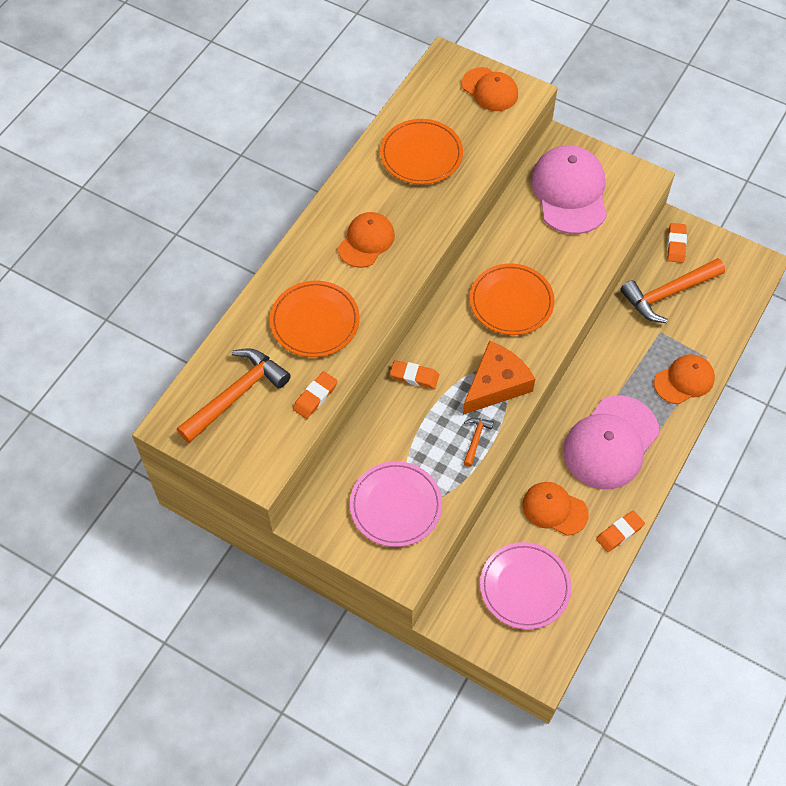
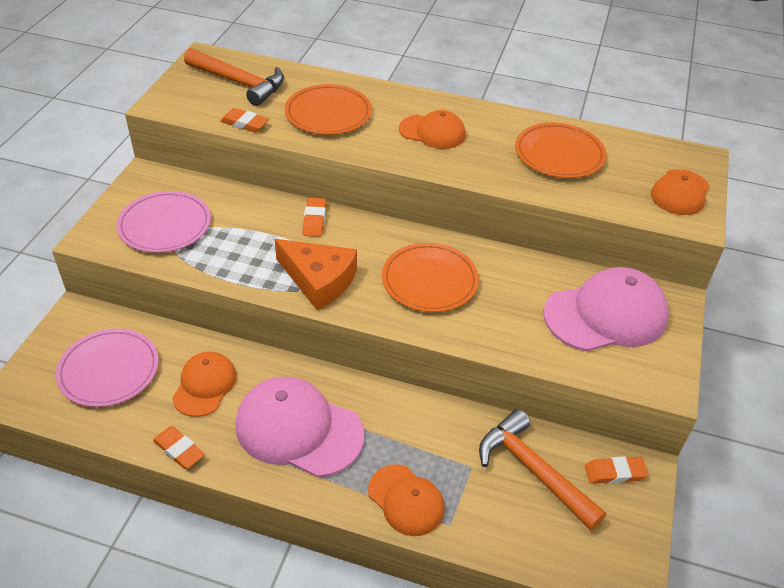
camera: 75 degrees right, 15 degrees down
orange hammer [463,418,494,467] -> none

